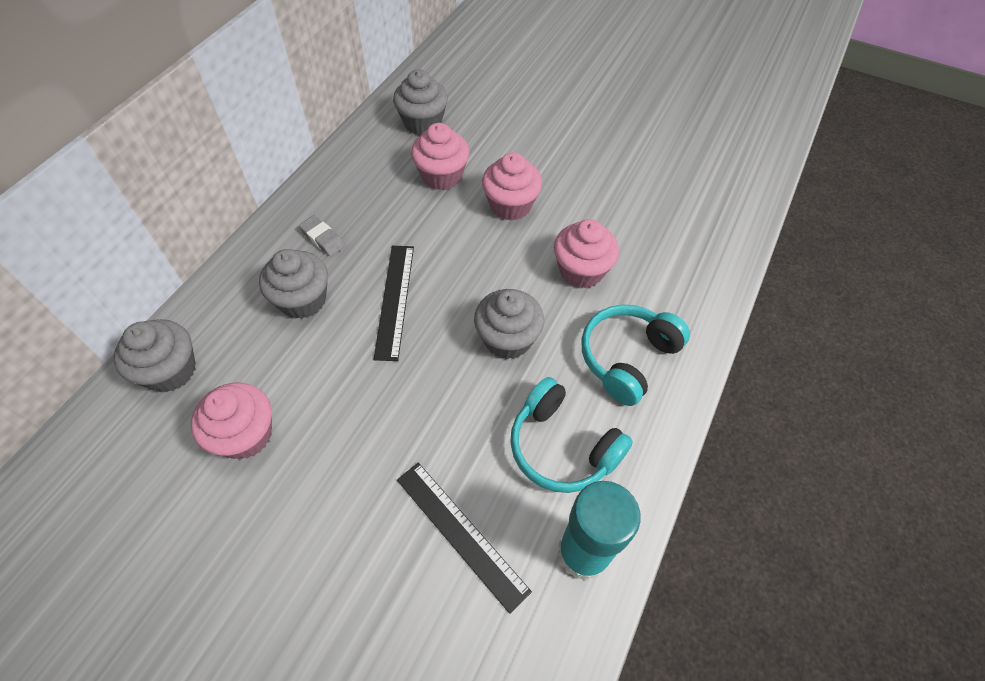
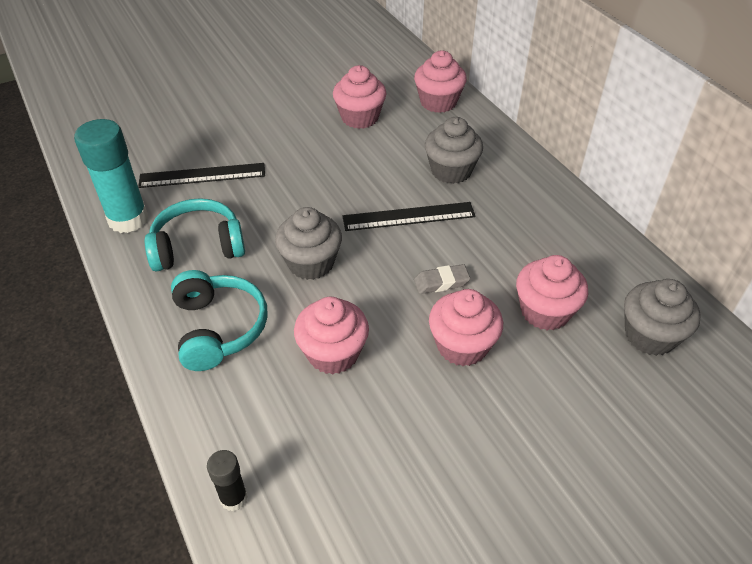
camera: 125 degrees right, 10 degrees down
grey cupcake [114,319,196,392] -> pink cupcake [414,51,467,113]
grey eraser [299,216,345,257] -> grey eraser moved to [414,264,470,294]
black ruler [373,246,414,361] -> black ruler turned 45 degrees counterclockwise [343,202,476,231]
none -> black glue stick [207,450,248,511]

